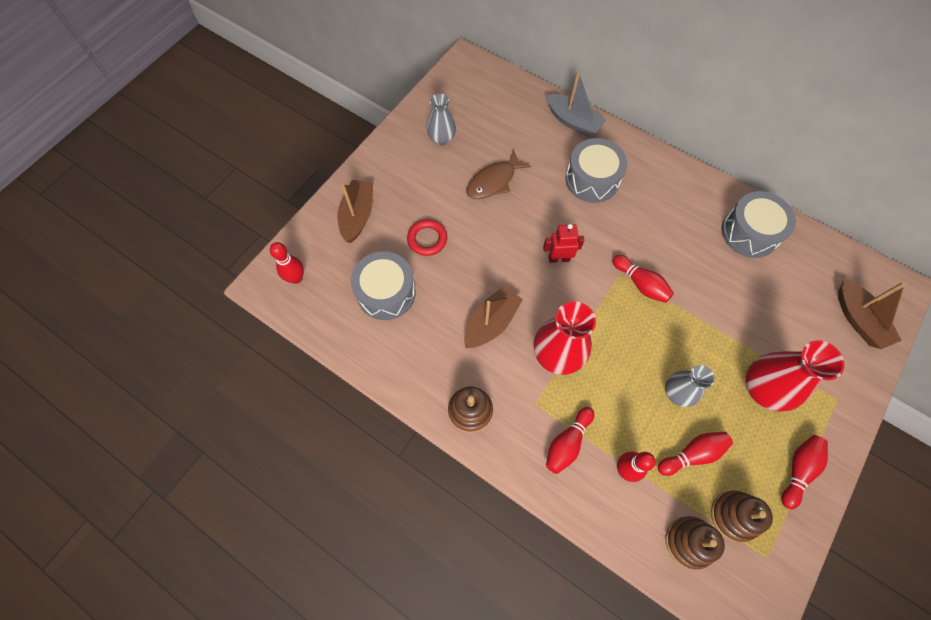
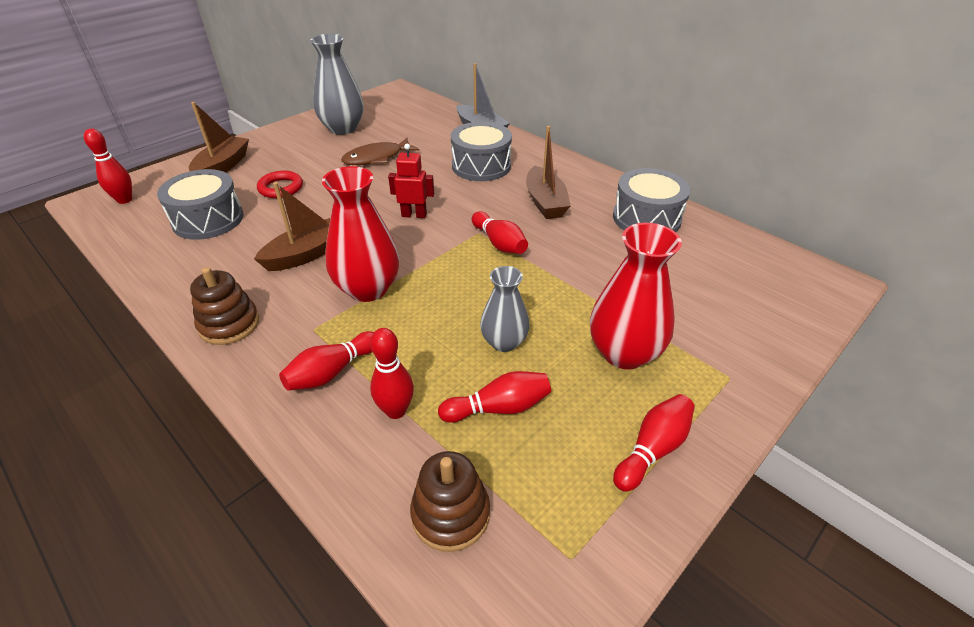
camera: 10 degrees right, 25 degrees down
grey vase [426,94,456,145] -> grey vase [310,34,364,135], size x1.60
brown stacking toy [711,491,773,542] -> none
brown boat [838,279,906,349] -> brown boat moved to [526,126,571,219]

